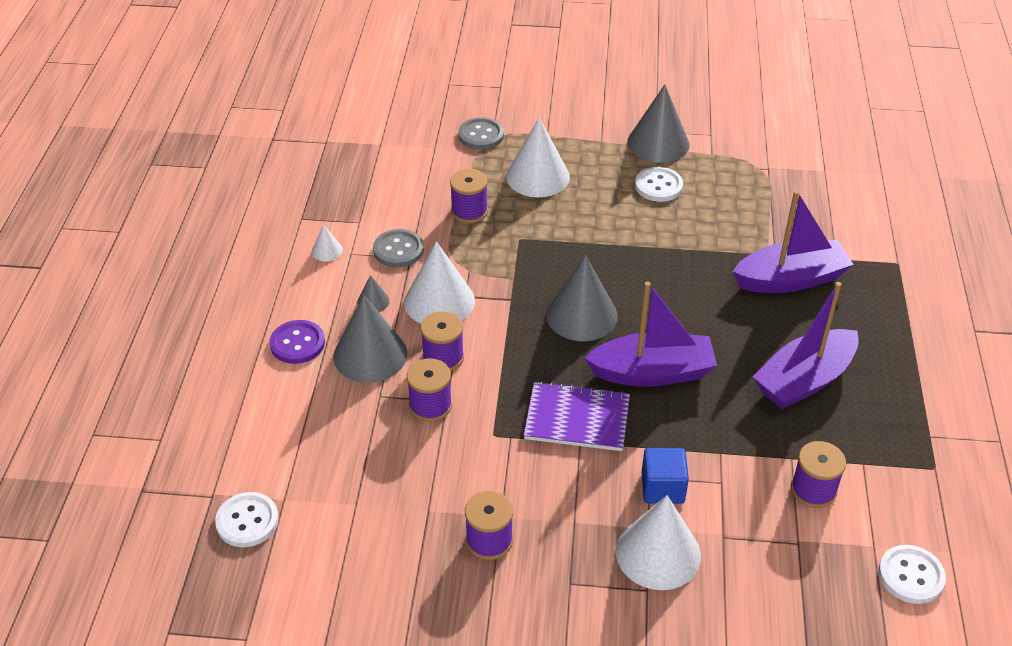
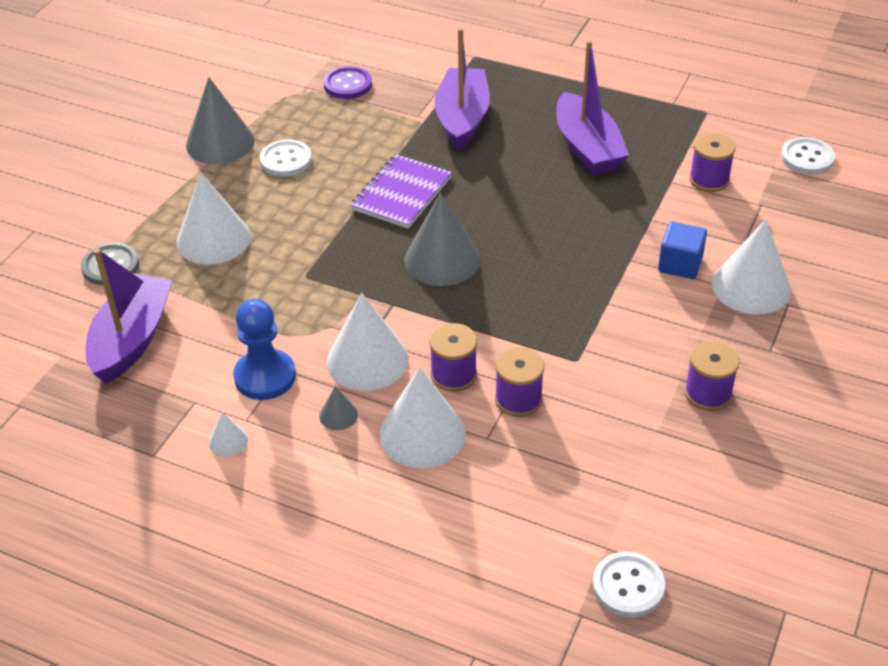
camera: 70 degrees left, 0 degrees up
purple button [270,320,325,364] -> purple button moved to [324,66,372,99]
grey cone [333,295,407,383] -> white cone [379,367,466,468]
grey button [373,229,424,267] -> blue pawn [233,299,296,400]
purple spool [450,169,488,223] -> none
purple notebook [524,381,630,451] -> purple notebook moved to [350,154,452,229]
purple boat [585,281,717,387] -> purple boat moved to [86,248,172,384]

